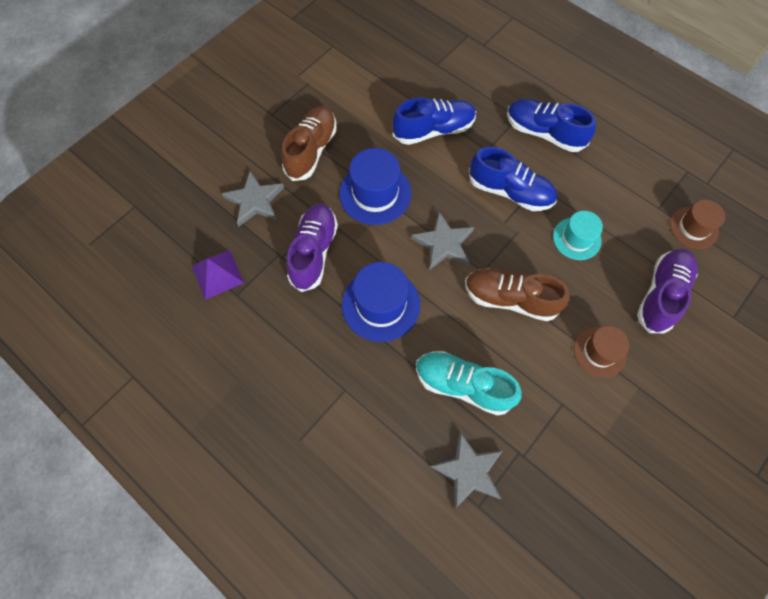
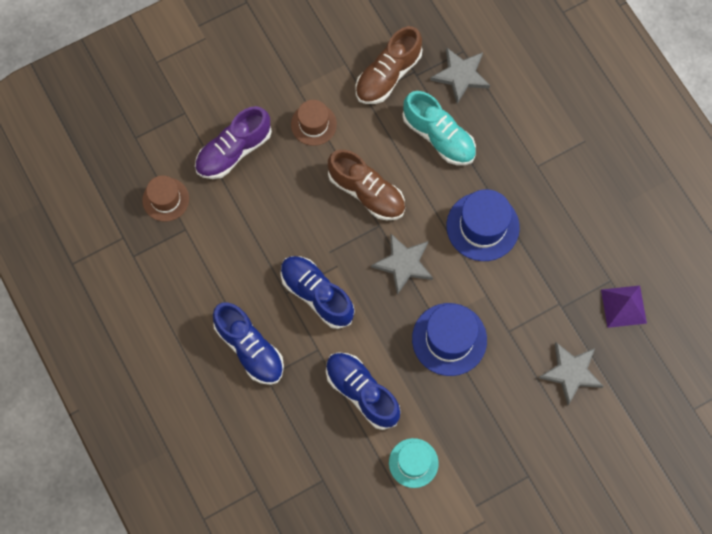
camera: 160 degrees left, 5 degrees up
brown shoe [281,106,337,181] -> brown shoe moved to [356,26,423,104]
purple shoe [286,204,338,292] -> none
blue shoe [392,98,476,145] -> blue shoe turned 45 degrees clockwise [326,352,401,430]
turquoise hat [553,211,603,260] -> turquoise hat moved to [389,438,439,488]

